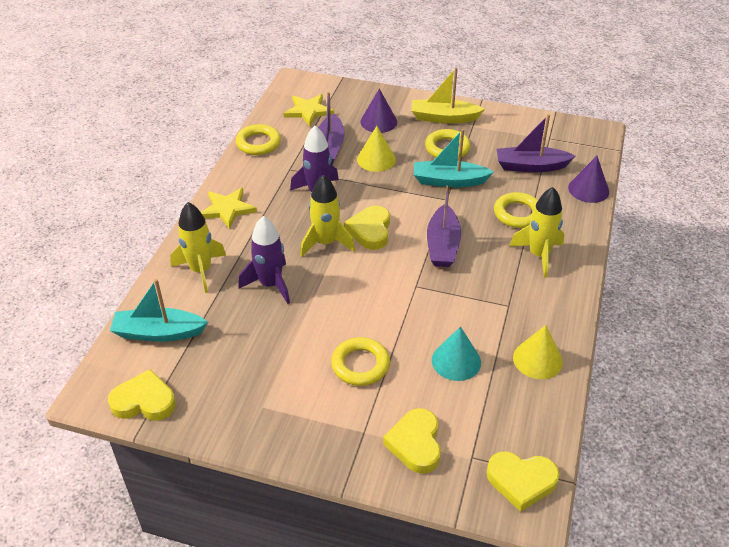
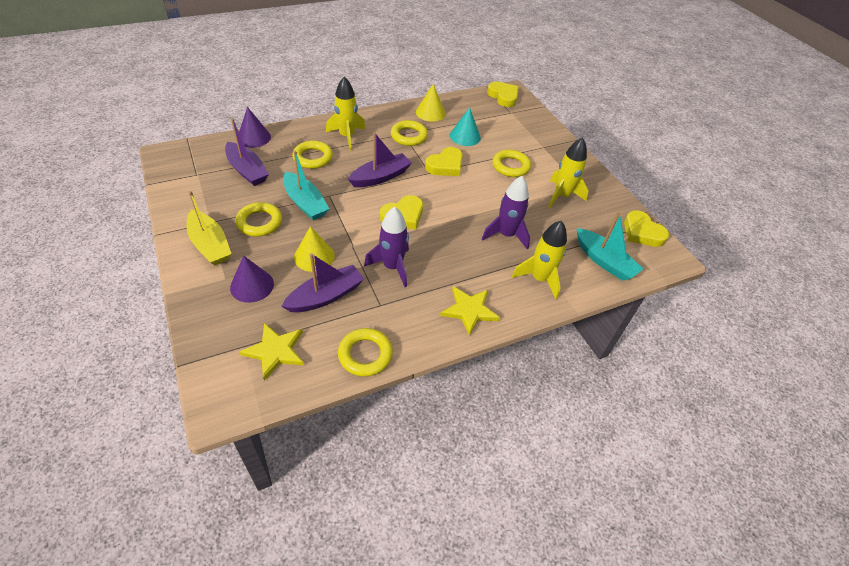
camera: 135 degrees left, 5 degrees up
yellow rocket [300,175,355,257] -> yellow rocket moved to [548,137,589,208]
yellow heart [383,408,441,474] -> yellow heart moved to [425,147,463,176]
none -> yellow ring [391,120,428,146]

